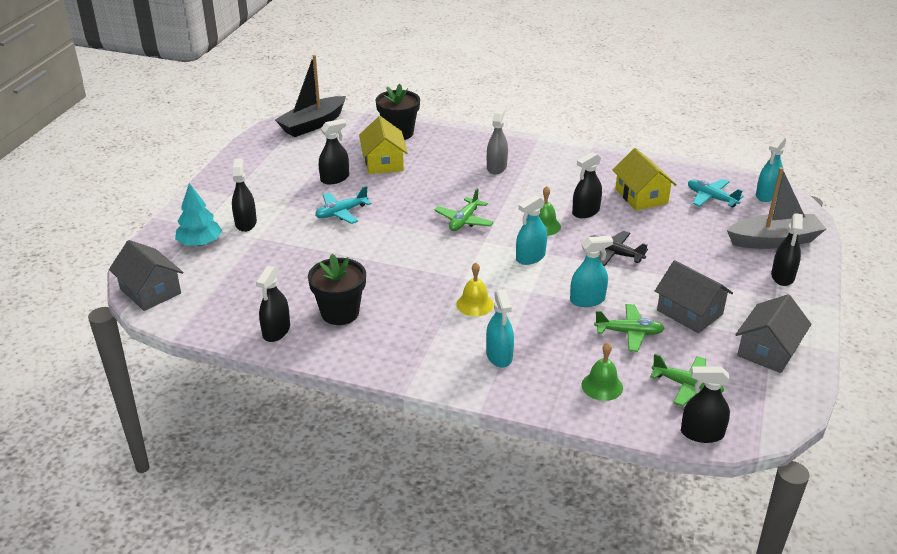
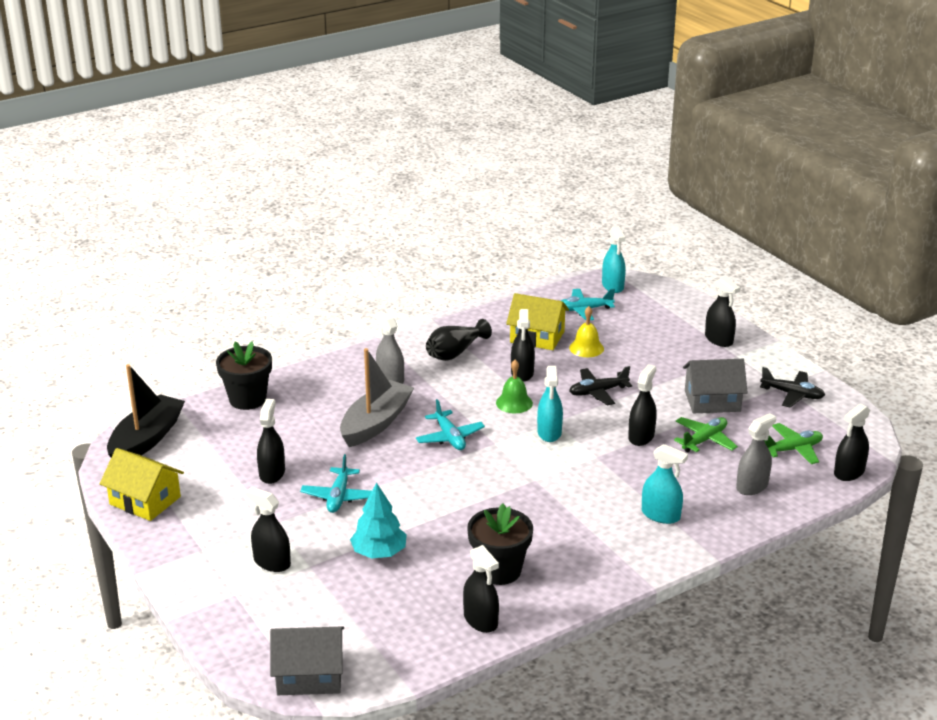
camera: 50 degrees left, 5 degrees down
turquoise tree [175,183,222,246] -> turquoise tree moved to [350,482,407,559]
black boat [275,55,346,137] -> black boat turned 150 degrees counterclockwise [107,364,185,457]
yellow house [359,116,408,174] -> yellow house moved to [100,448,184,521]
green plane [434,188,494,231] -> turquoise plane [416,399,485,450]
yellow bell [456,262,494,316] -> yellow bell moved to [569,306,604,357]
turquoise spray bottle [570,236,613,307] -> black spray bottle [628,364,657,446]
green bell [582,342,623,401] -> grey spray bottle [736,413,776,495]
grey boat [727,167,826,249] -> grey boat moved to [340,348,414,447]
grey house [735,294,812,373] -> black plane [760,367,825,408]
none -> black vase [426,319,492,361]

